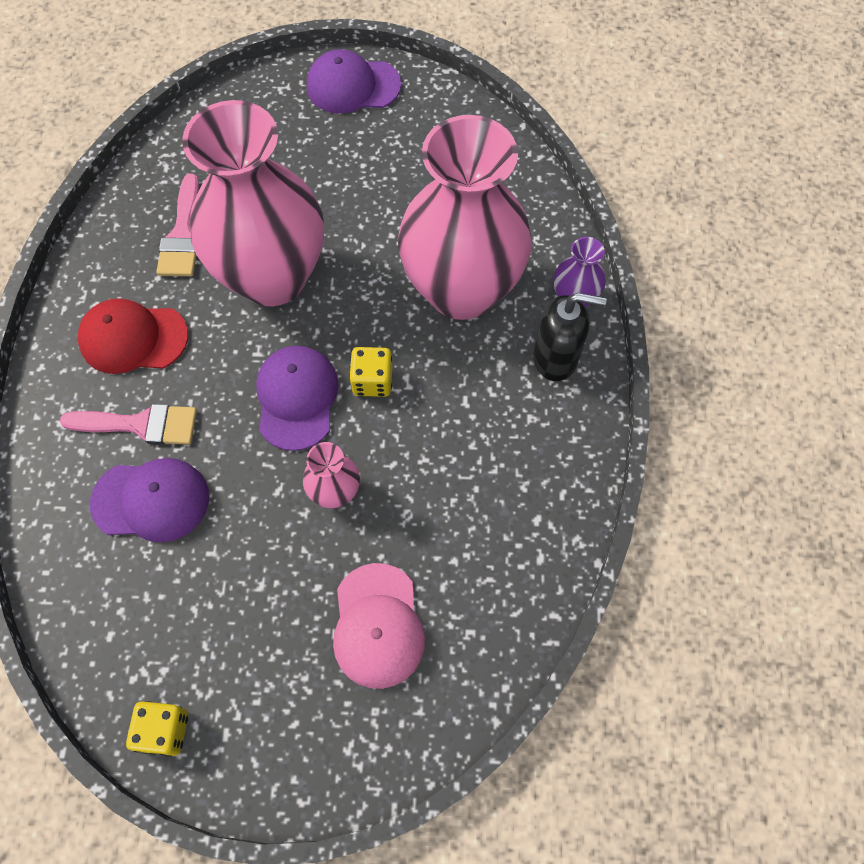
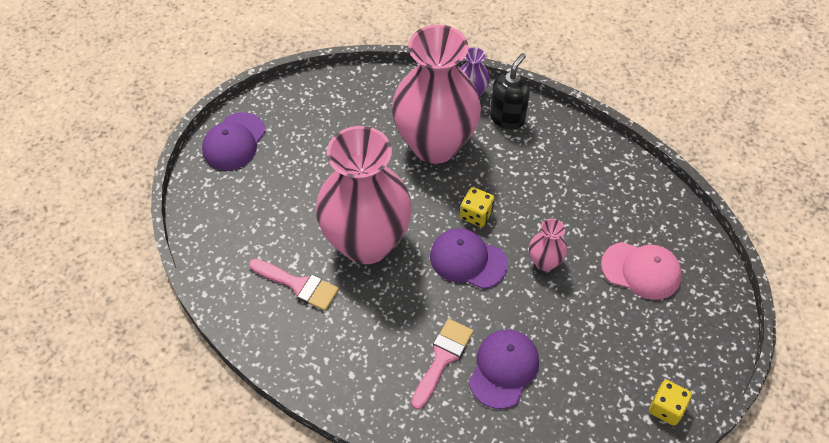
camera: 65 degrees left, 10 degrees down
red cap [78,298,188,374] -> none

